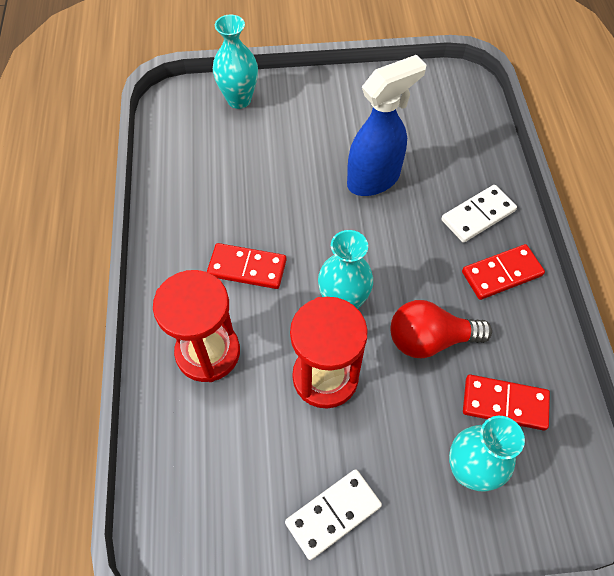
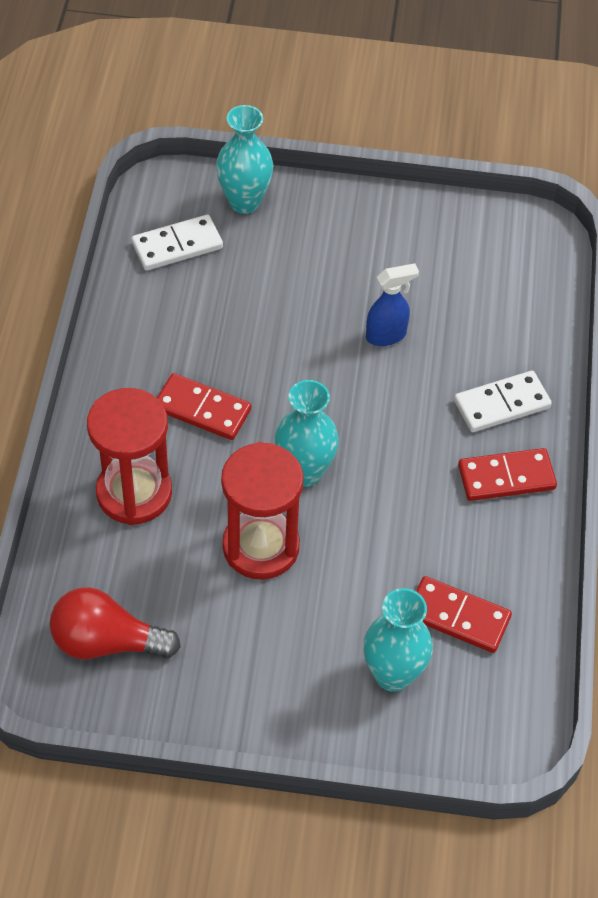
camera: 10 degrees right, 5 degrees down
white domino [285,469,382,560] -> white domino moved to [131,214,223,271]
blue spray bottle [347,55,427,196] -> blue spray bottle [366,263,419,346], size x0.56
red light bulb [390,300,492,358] -> red light bulb moved to [50,587,181,659]

